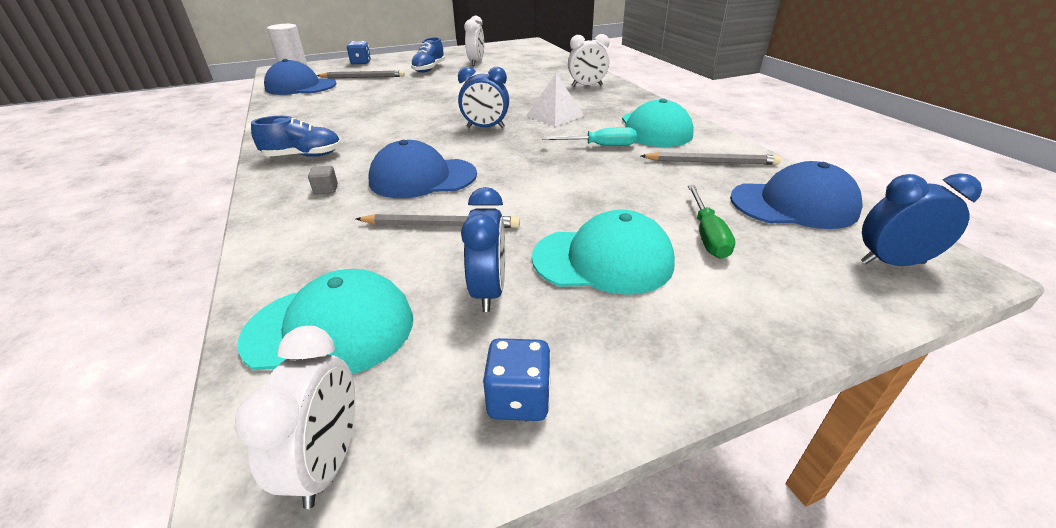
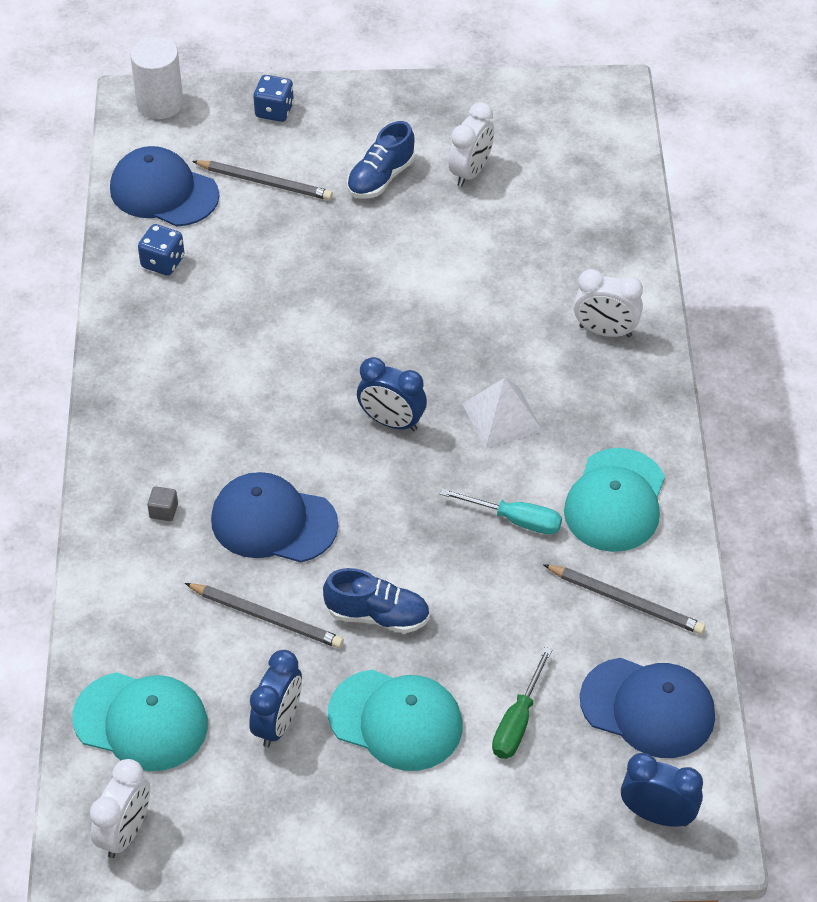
camera: 20 degrees right, 15 degrees up
blue shoe [251,116,341,157] -> blue shoe moved to [323,568,430,633]
blue dice [483,338,551,421] -> blue dice moved to [138,224,184,276]

